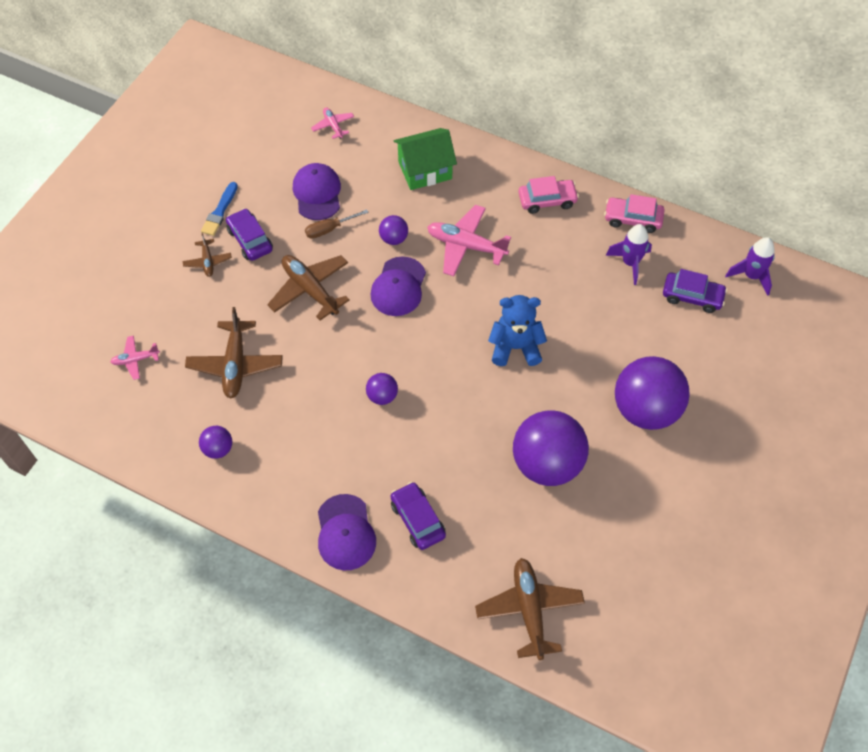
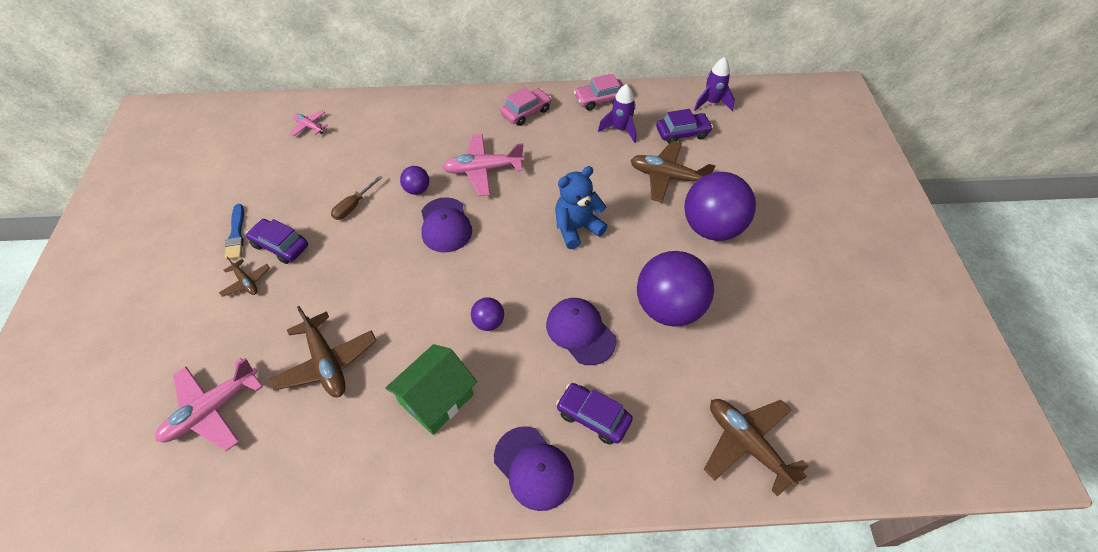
camera: 30 degrees left, 5 degrees down
pink plane [110,336,160,380] -> pink plane [155,358,263,451], size x1.87
purple ball [199,426,232,459] -> none
brown plane [267,255,350,320] -> brown plane moved to [630,141,716,202]
purple cap [293,163,341,220] -> purple cap moved to [546,298,617,365]
green house [394,128,457,190] -> green house moved to [385,344,477,435]

